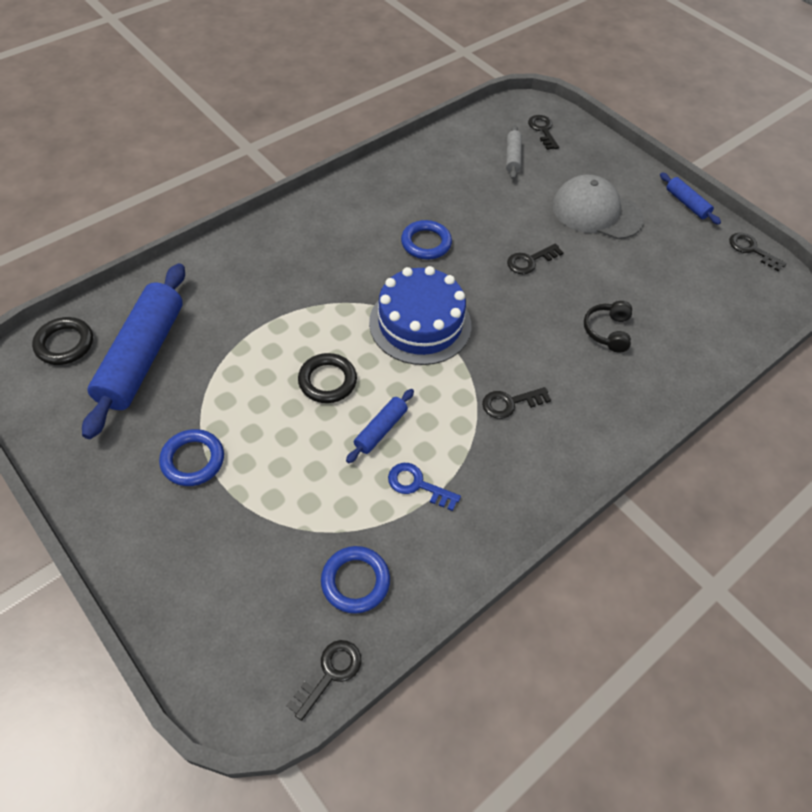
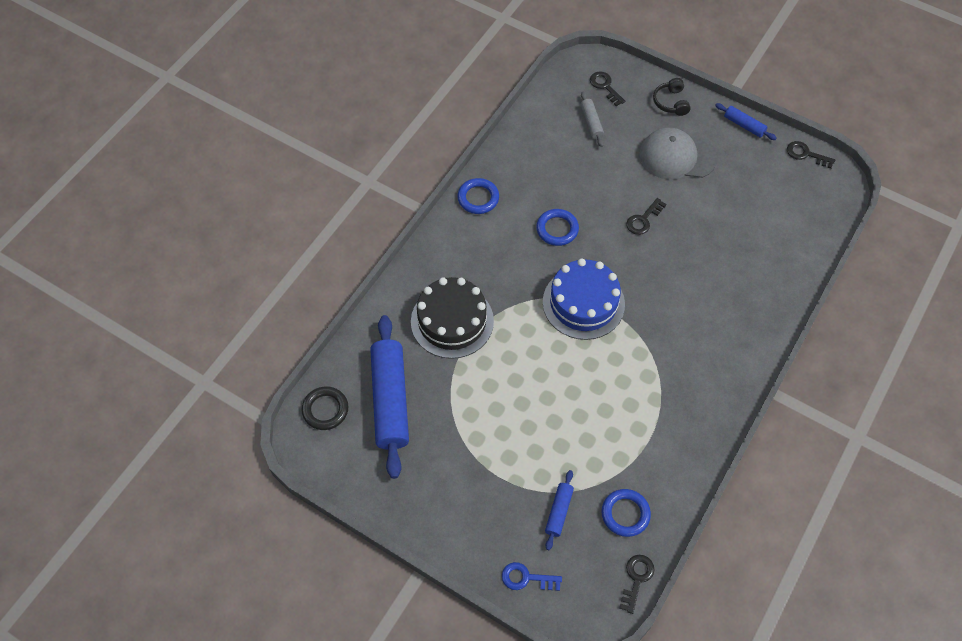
camera: 15 degrees left, 5 degrees up
blue ring [159,429,224,486] -> blue ring moved to [457,178,499,214]
black ring [298,353,357,403] -> none
blue rolling pin [346,389,414,463] -> blue rolling pin moved to [545,470,574,550]
blue key [388,463,461,511] -> blue key moved to [502,562,562,591]
black key [482,387,551,419] -> none
black headphones [584,301,632,353] -> black headphones moved to [653,78,691,116]
none -> black cake [411,277,494,359]

